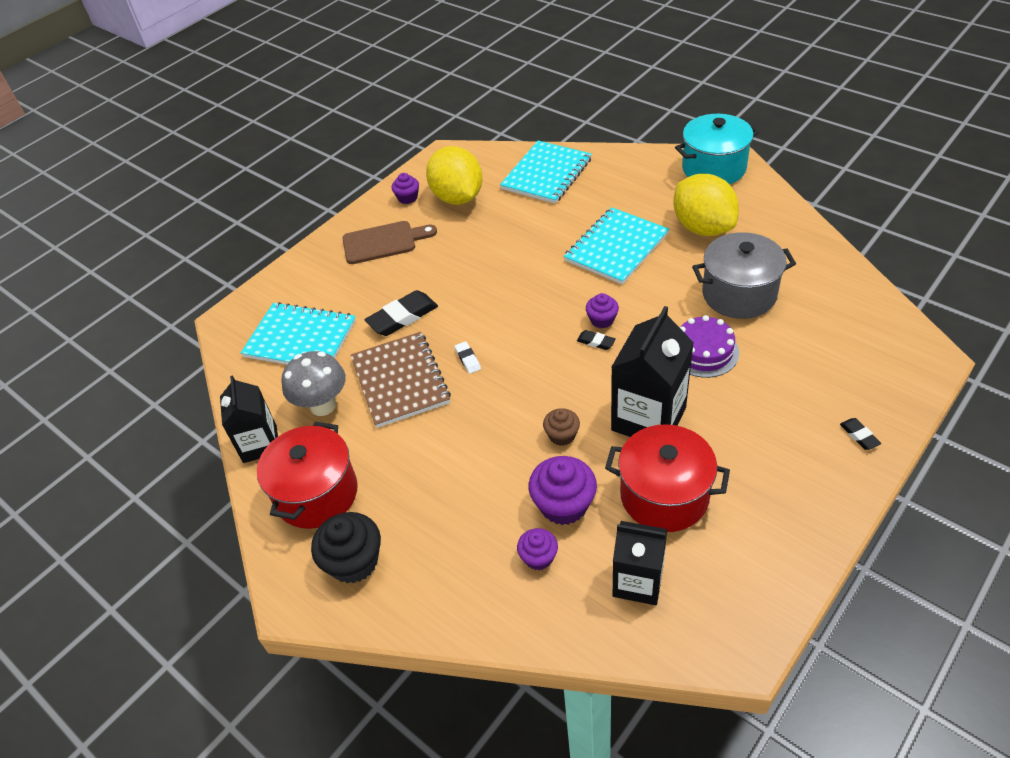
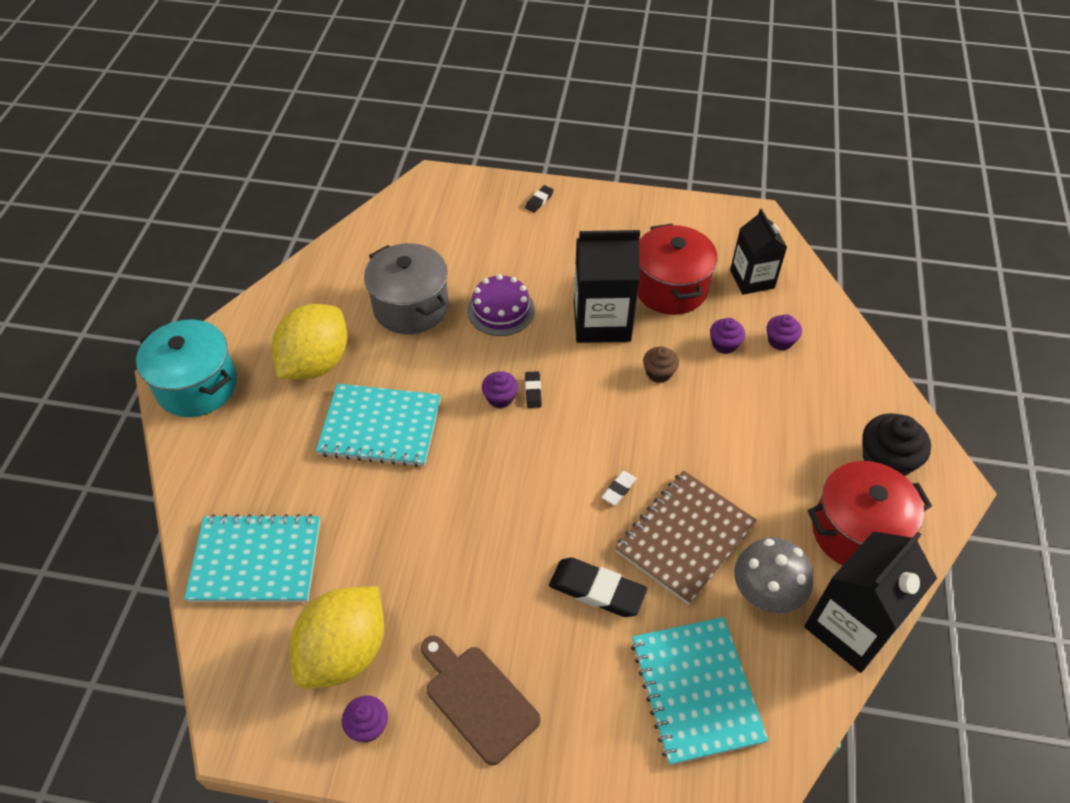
camera: 125 degrees left, 5 degrees up
black carton [220,375,278,463] -> black carton [804,531,937,673], size x1.51
purple cupcake [529,456,597,525] -> purple cupcake [710,318,745,354], size x0.58

